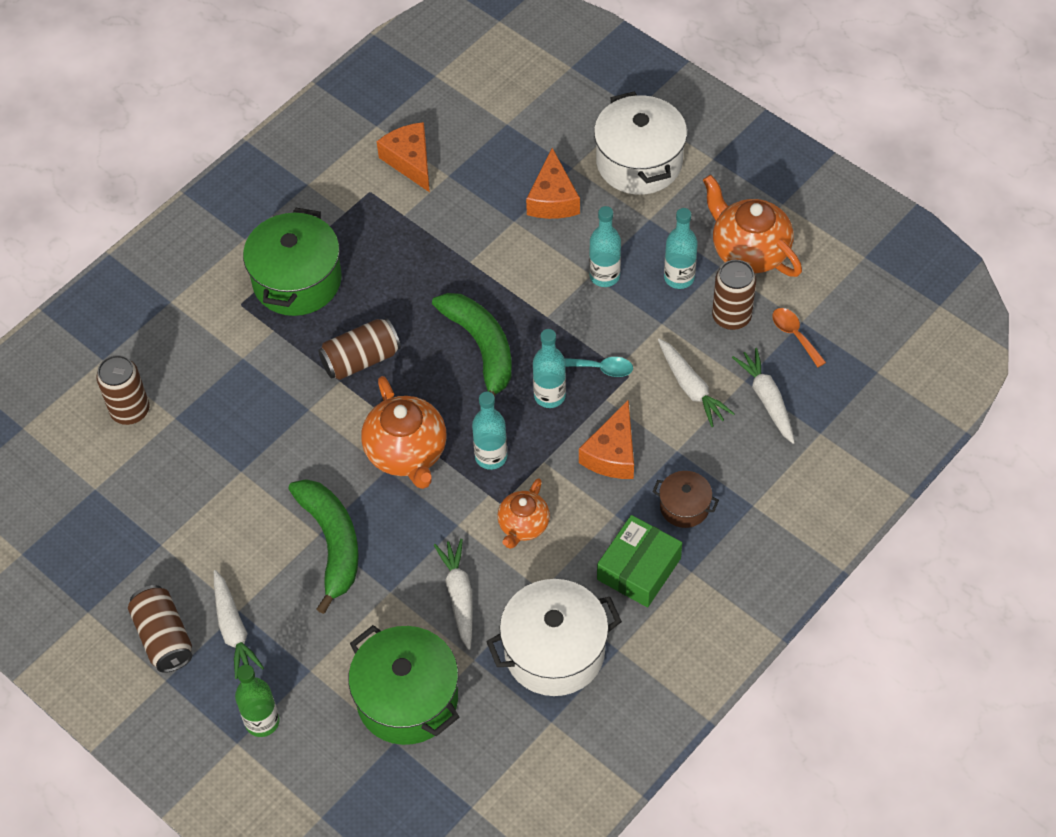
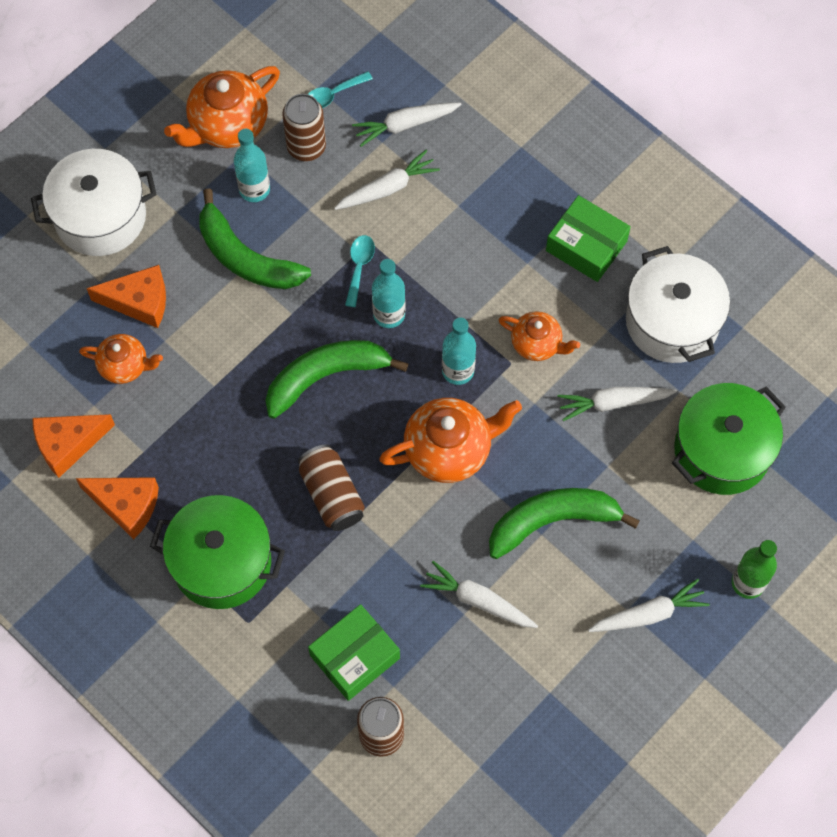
camera: 90 degrees left, 10 degrees up
brown can [128,585,192,673] -> none
orange cheese [579,400,634,479] -> orange cheese moved to [76,477,159,539]
turquoise bottle [589,206,621,287] -> green banana [200,188,311,289]
brown pot [652,471,719,528] -> none
orange spoon [772,308,826,367] -> turquoise spoon [308,71,373,108]
none -> orange teapot [79,334,163,384]
none -> green box [308,604,400,701]
none -> white carrot [420,561,538,628]

